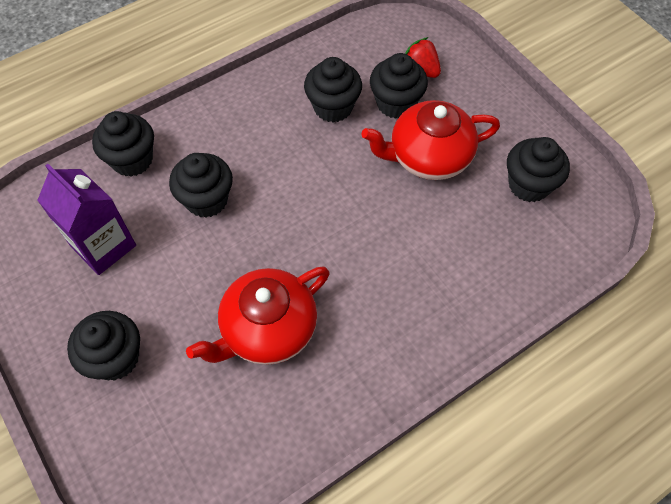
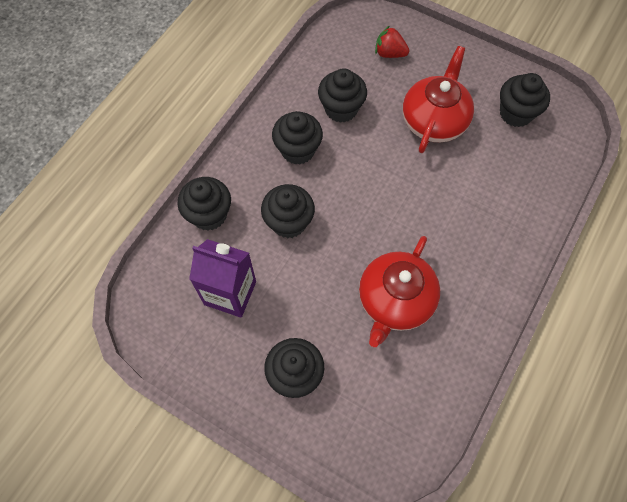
camera: 25 degrees left, 5 degrees up
red teapot [361,100,500,180] -> red teapot turned 150 degrees clockwise [403,46,474,153]
black cupcake [370,53,428,119] -> black cupcake moved to [272,111,323,165]

